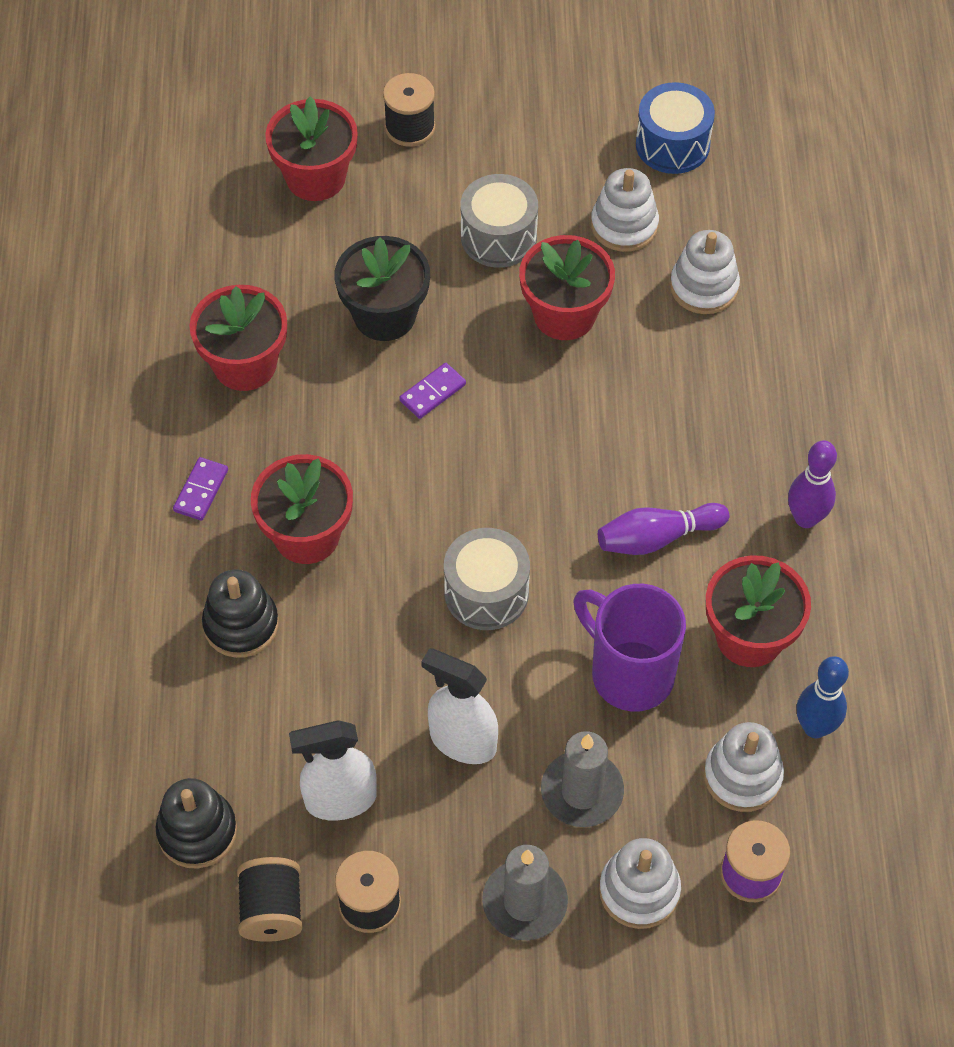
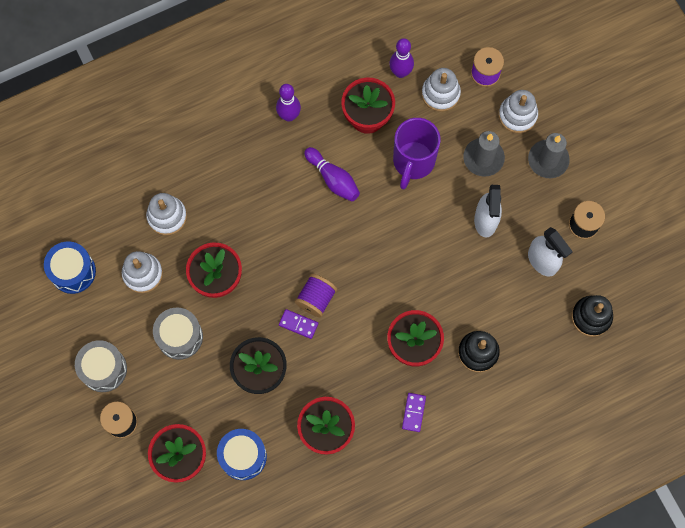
camera: 115 degrees left, 15 degrees up
purple domino [173,457,228,521] -> purple domino turned 75 degrees counterclockwise [402,393,426,432]
black spool [237,857,303,942] -> none
grey drum [444,528,530,630] -> grey drum moved to [75,340,127,392]
blue bowling pin [796,656,849,738] -> purple bowling pin [389,38,414,78]
none -> blue drum [217,429,267,480]
none -> purple spool [295,274,337,317]

